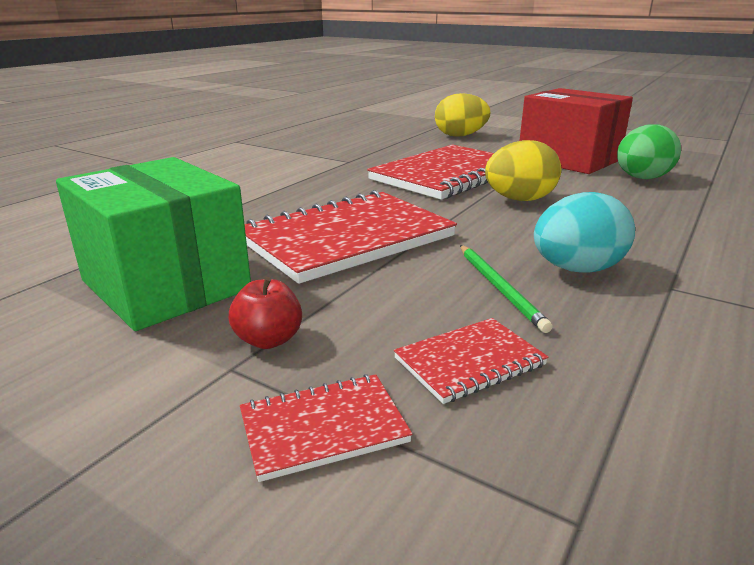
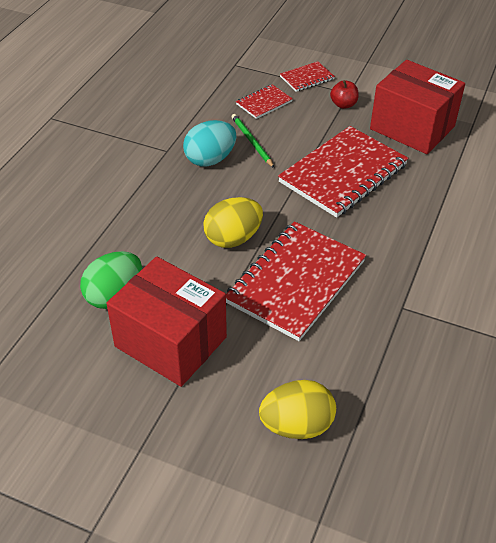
camera: 170 degrees right, 20 degrees up
green box [56,157,251,331] -> red box [370,60,465,154]

